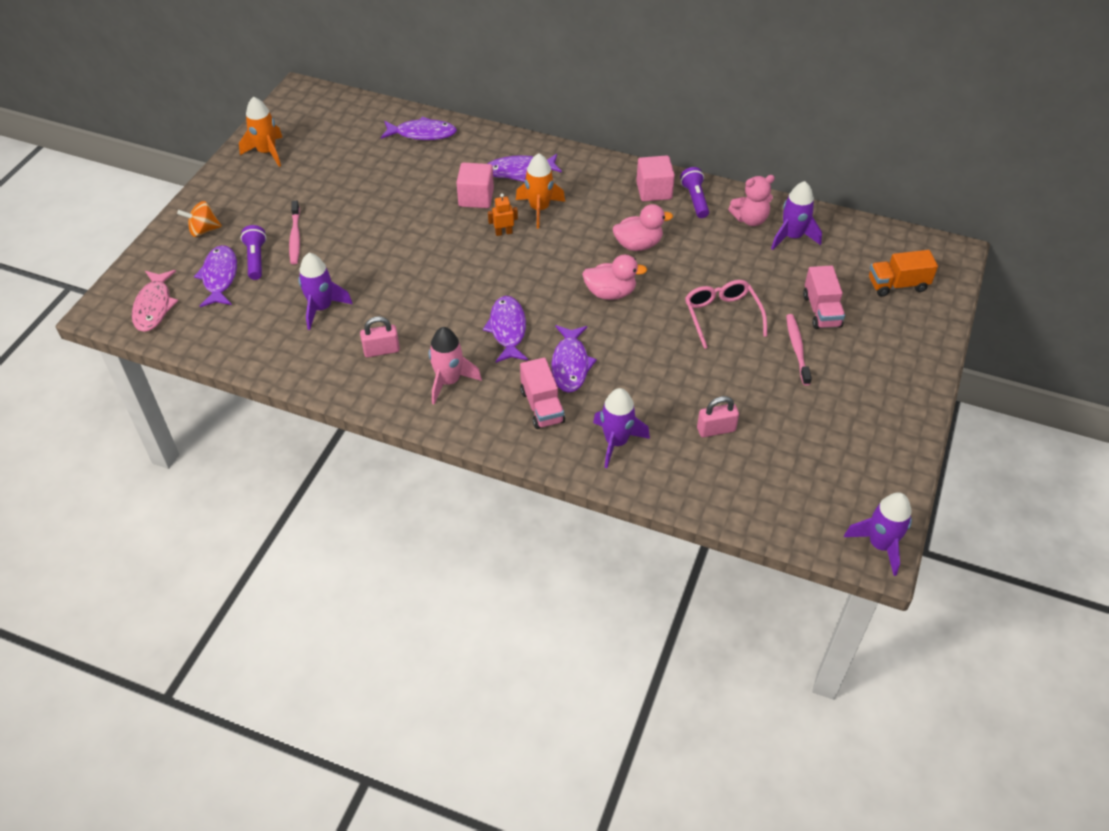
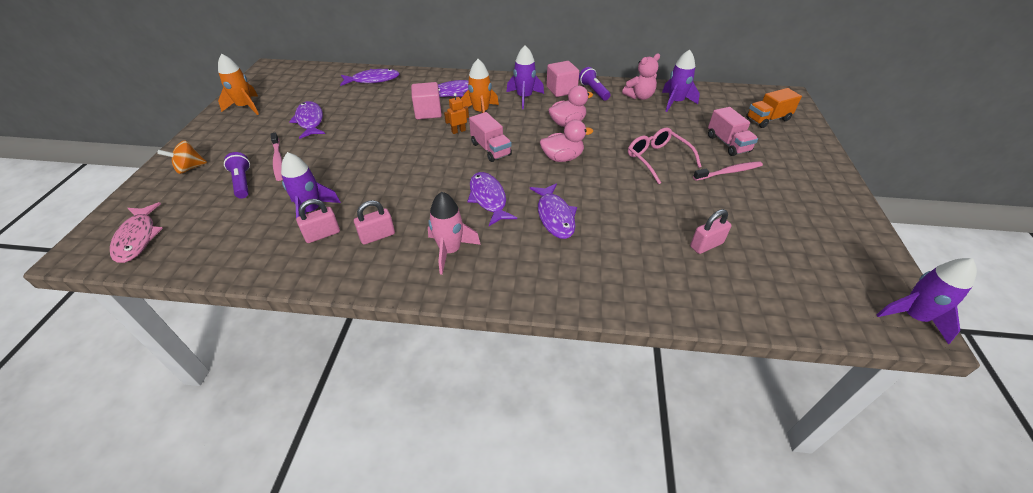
camera: 15 degrees left, 5 degrees down
purple fish [194,245,237,307] -> purple fish moved to [289,101,325,139]
pink truck [520,357,565,429] -> pink truck moved to [469,112,512,162]
purple rocket [593,388,650,468] -> purple rocket moved to [507,45,544,109]
pink toothbrush [786,314,812,386] -> pink toothbrush turned 90 degrees clockwise [693,161,763,181]
none -> pink padlock [296,199,340,243]

